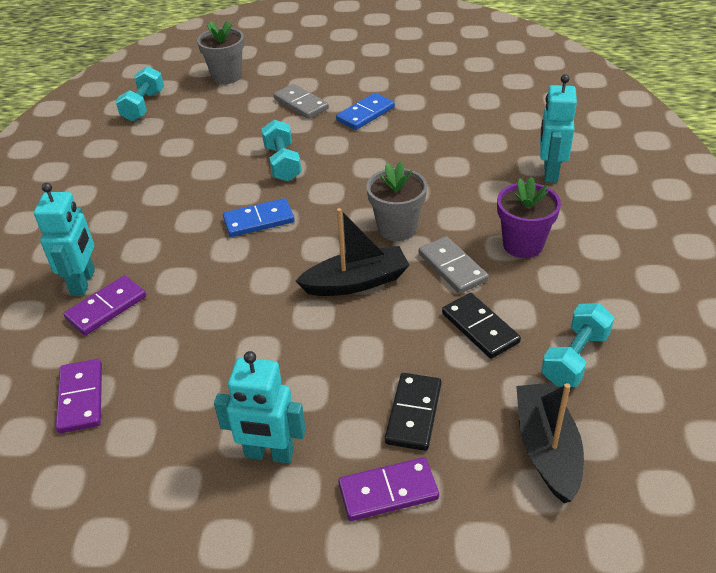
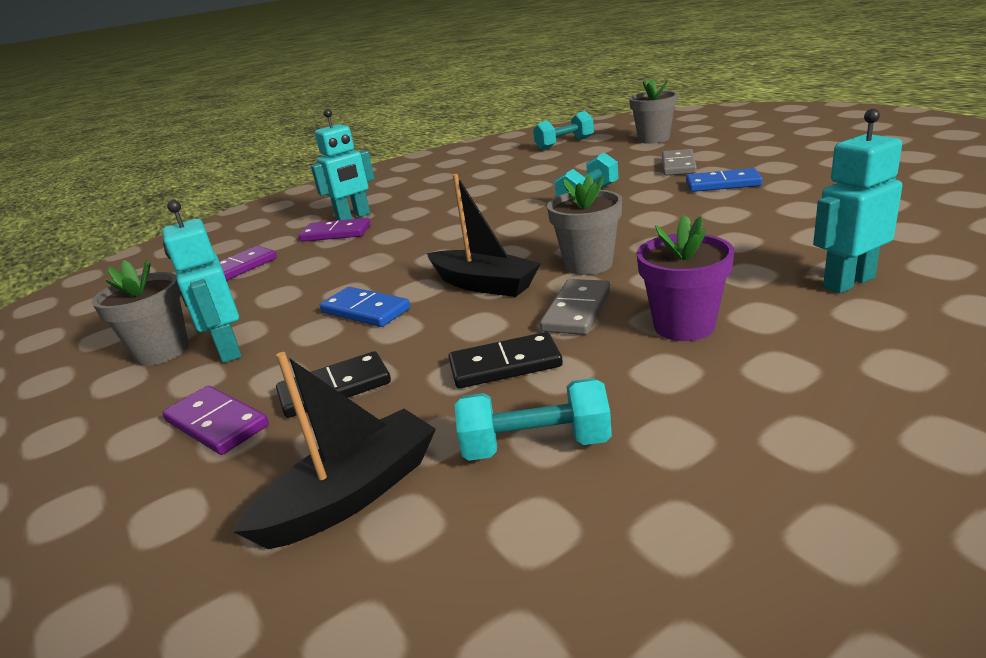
camera: 55 degrees right, 15 degrees down
blue domino [223,198,295,237] -> blue domino moved to [320,287,410,327]
black domino [442,293,521,359] -> black domino turned 60 degrees clockwise [448,332,563,388]
none -> grey flower pot [92,260,189,366]

